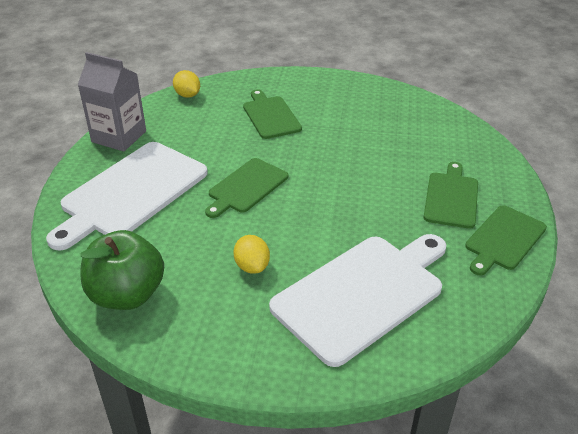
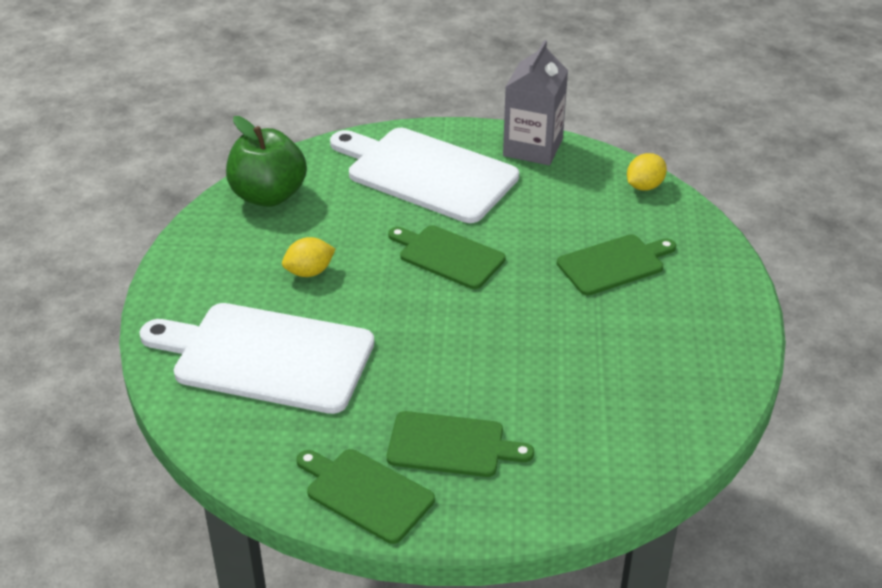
camera: 85 degrees right, 0 degrees up
white cutting board [269,234,446,367] -> white cutting board turned 150 degrees clockwise [139,303,374,414]

